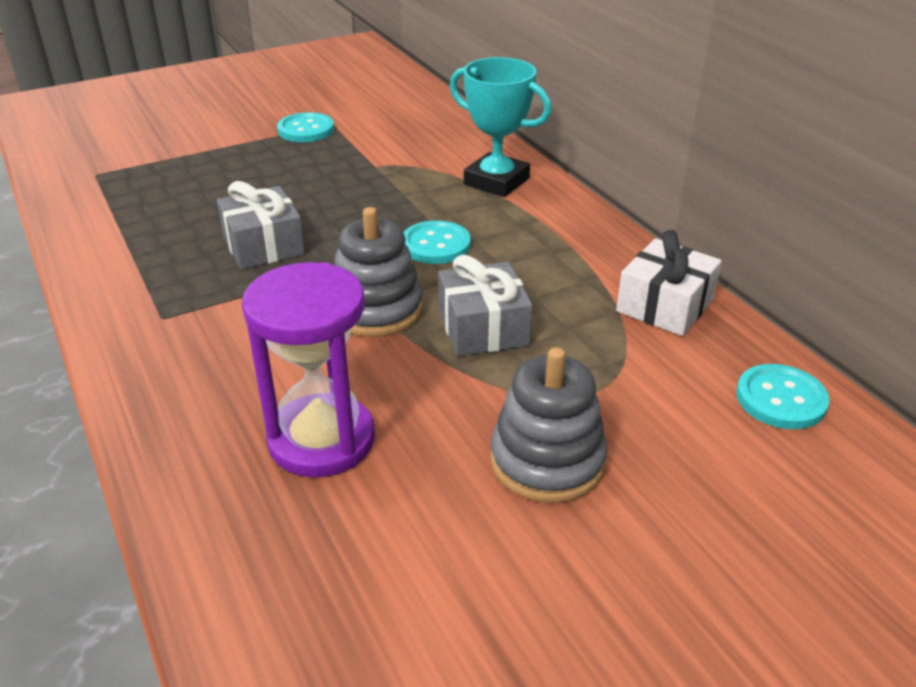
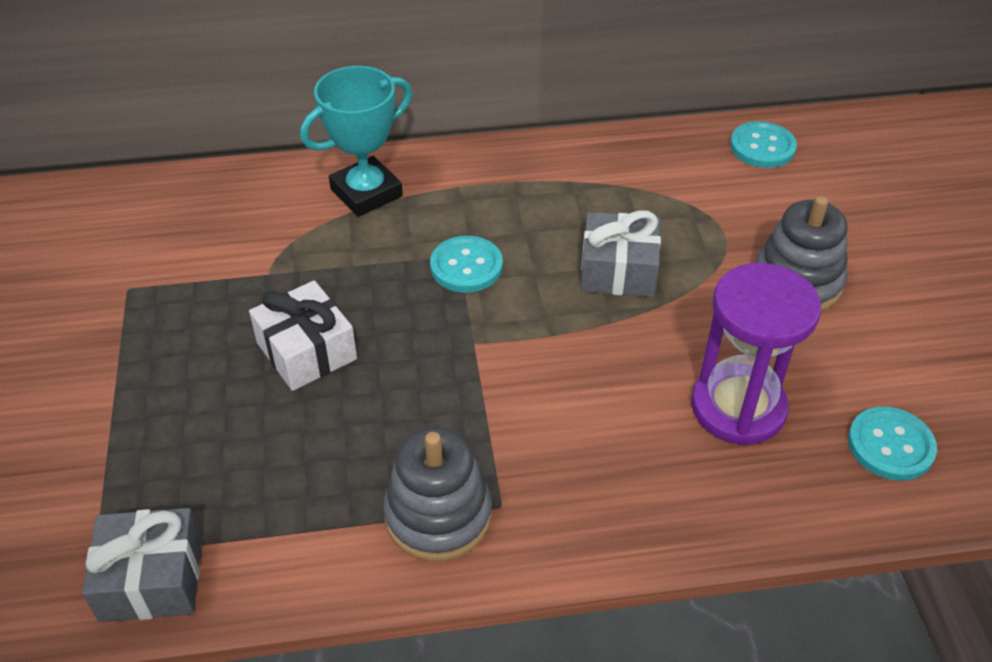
camera: 70 degrees left, 10 degrees up
grey gift [217,181,305,270] -> grey gift moved to [82,508,202,622]
turquoise button [277,112,334,142] -> turquoise button moved to [848,407,937,481]
grey stacking toy [334,207,423,337] -> grey stacking toy moved to [383,427,492,561]
white gift [616,230,722,336] -> white gift moved to [249,280,357,391]

